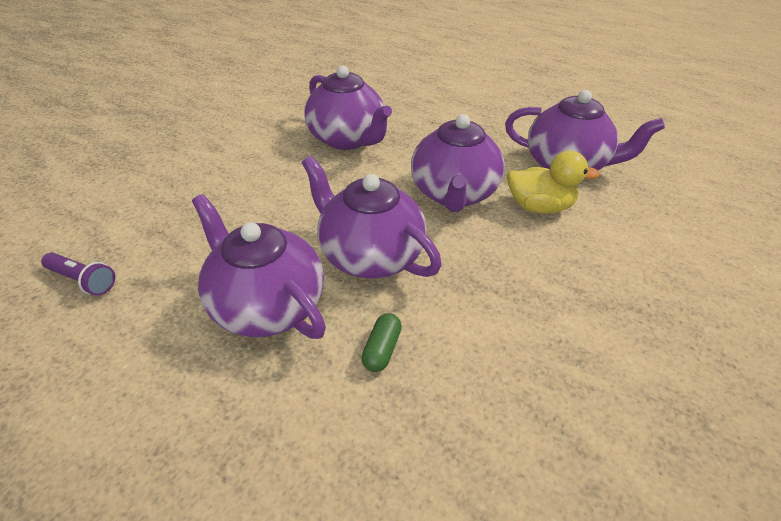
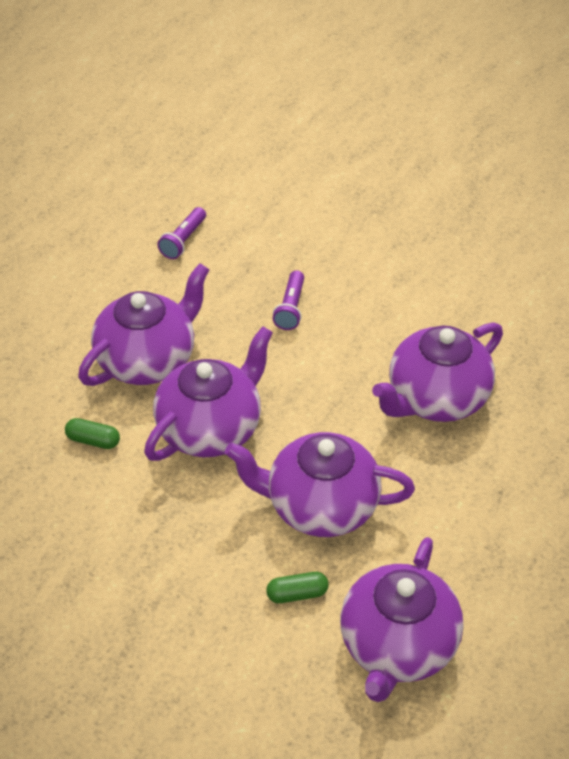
camera: 90 degrees right, 5 degrees up
yellow duck [507,151,600,214] -> green capsule [266,572,329,603]
none -> purple flashlight [272,270,304,330]

